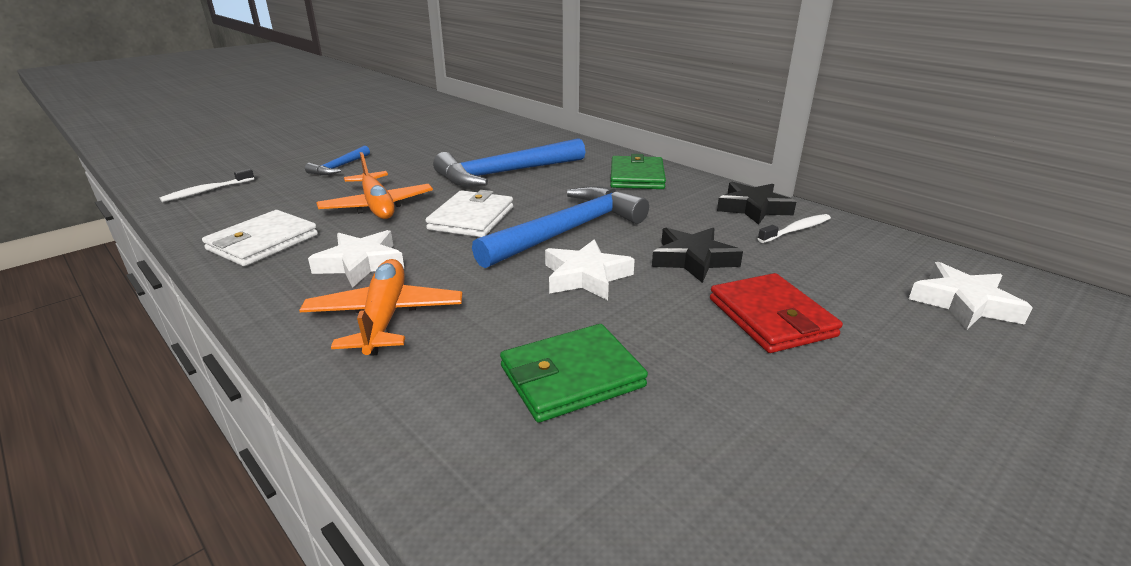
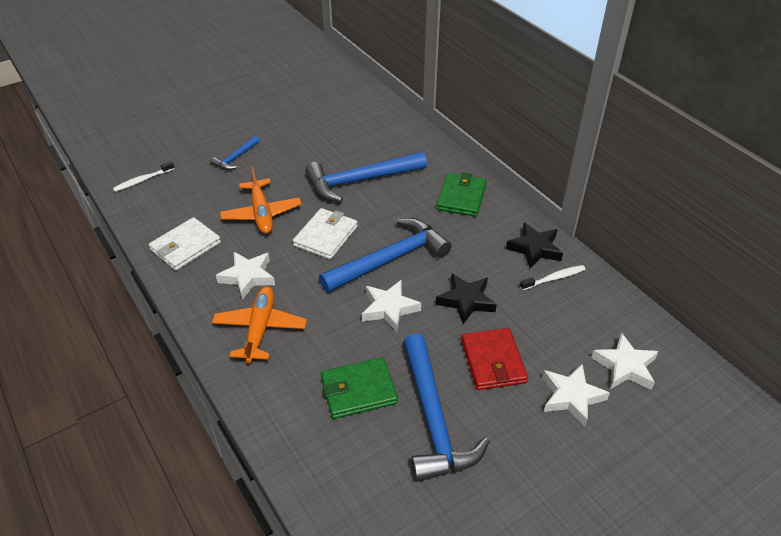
camera: 10 degrees right, 15 degrees up
none -> blue hammer [403,334,490,482]
none -> white star [542,364,610,426]

